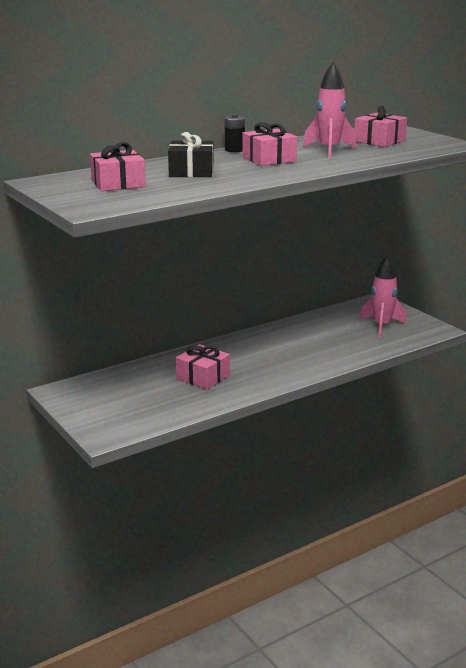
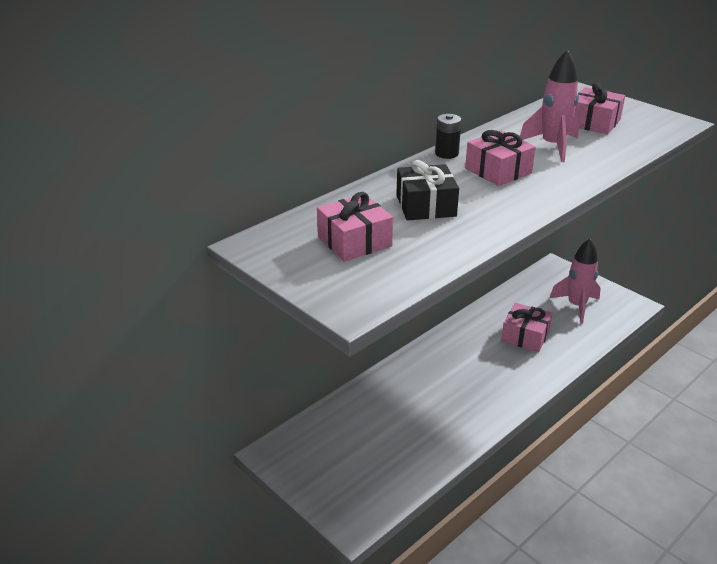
camera: 10 degrees left, 10 degrees up
pink gift [176,344,230,389] -> pink gift moved to [501,303,552,352]

